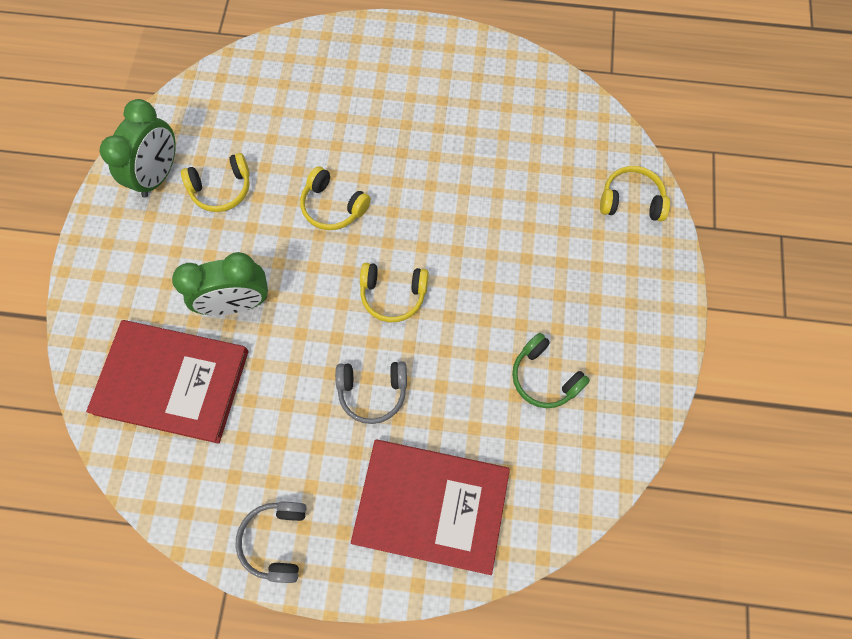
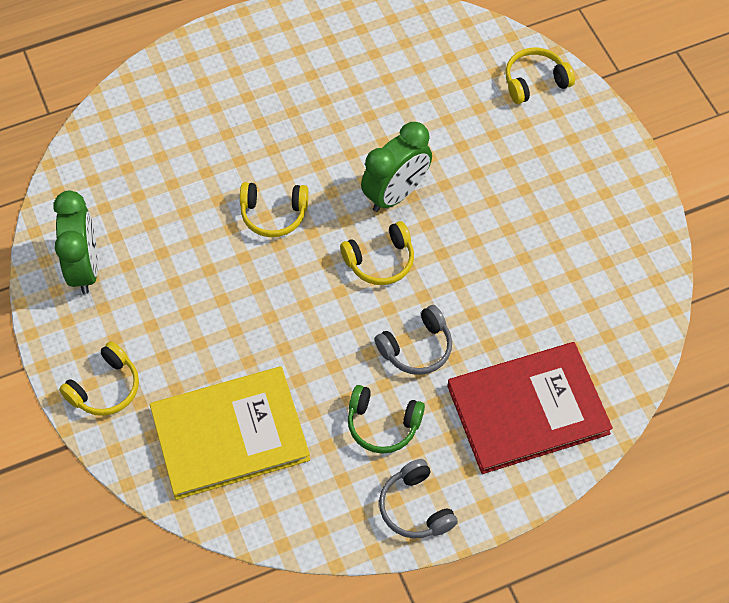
camera: 30 degrees left, 10 degrees down
red book [86,320,249,444] -> yellow book [150,367,310,500]
green clock [172,252,268,315] -> green clock moved to [361,122,432,212]
yellow headphones [181,153,250,212] -> yellow headphones moved to [59,341,139,416]
green headphones [512,333,590,408] -> green headphones moved to [348,385,425,454]

